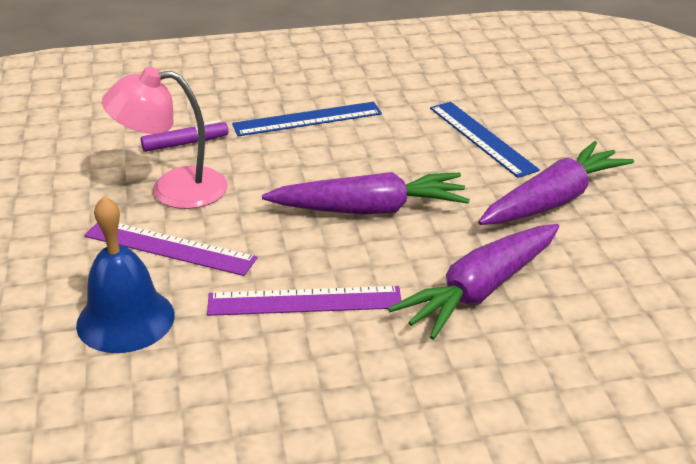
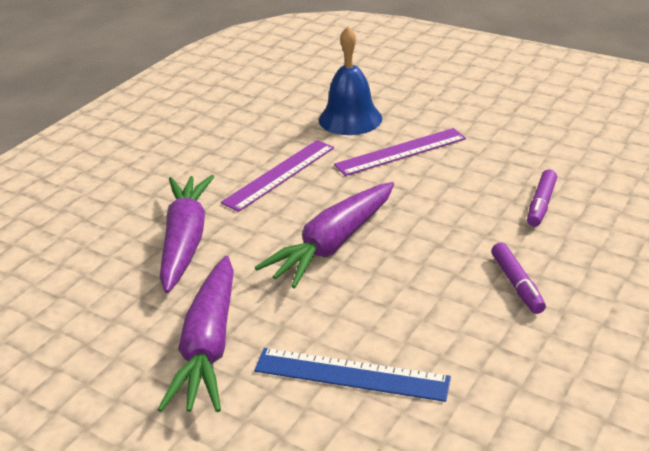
camera: 135 degrees right, 0 degrees up
pink lamp [102,67,228,209] -> none
blue ruler [232,102,382,136] -> purple marker [491,242,546,314]

